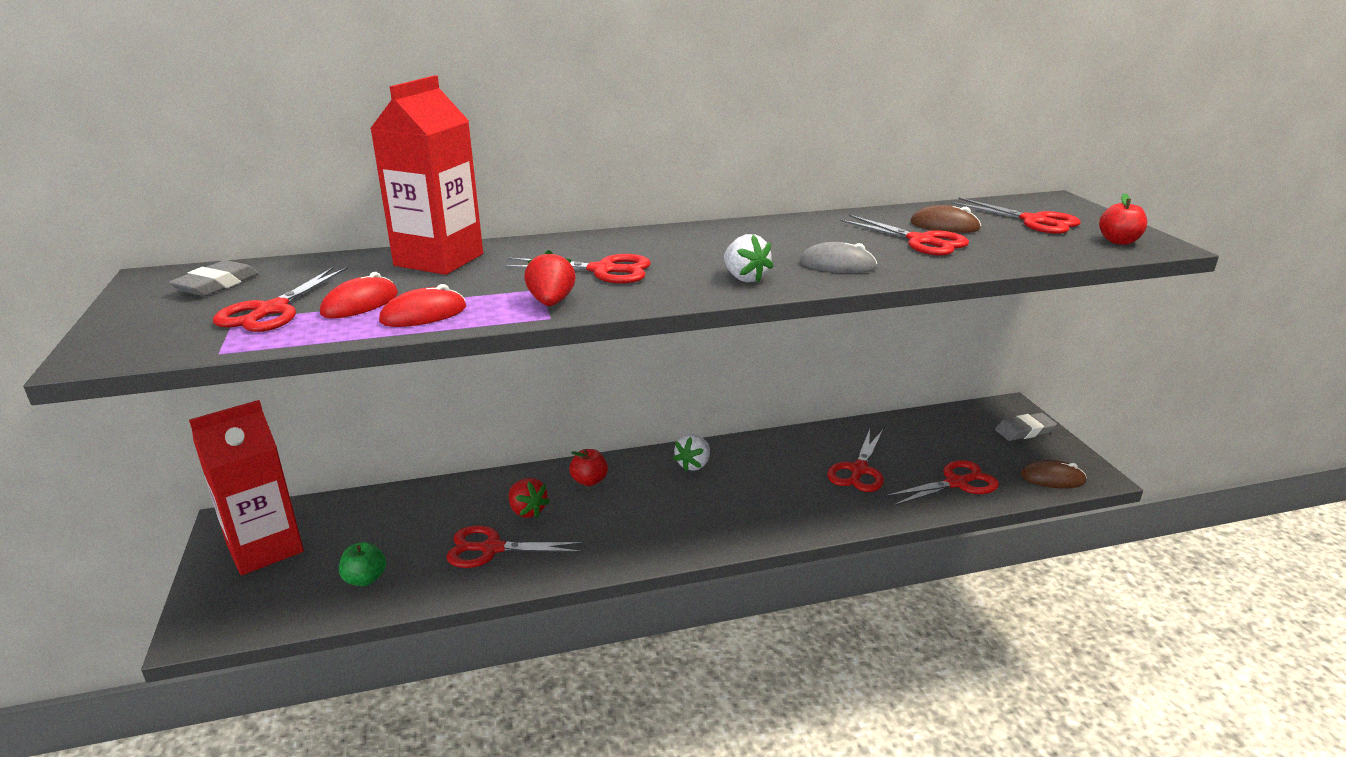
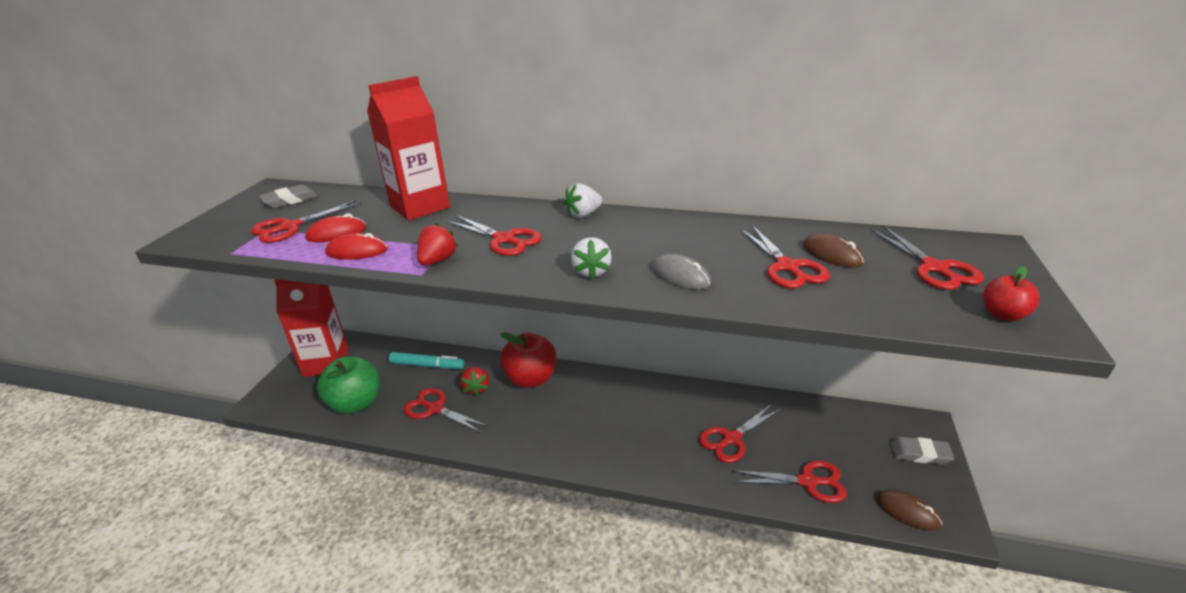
camera: 30 degrees right, 5 degrees up
green apple [339,542,386,586] -> green apple [317,357,379,414], size x1.97
red apple [569,449,608,486] -> red apple [500,332,556,388], size x1.97
white strawberry [673,434,710,471] -> white strawberry moved to [564,183,603,218]
none -> turquoise marker [389,352,464,369]

